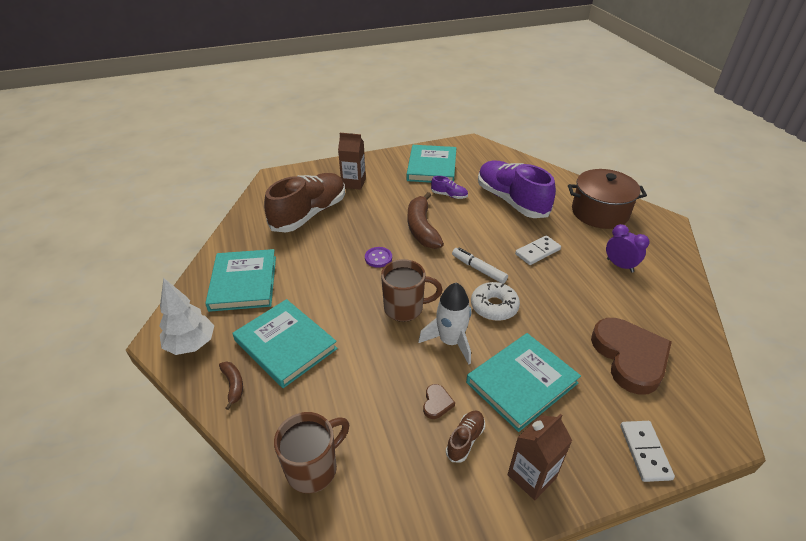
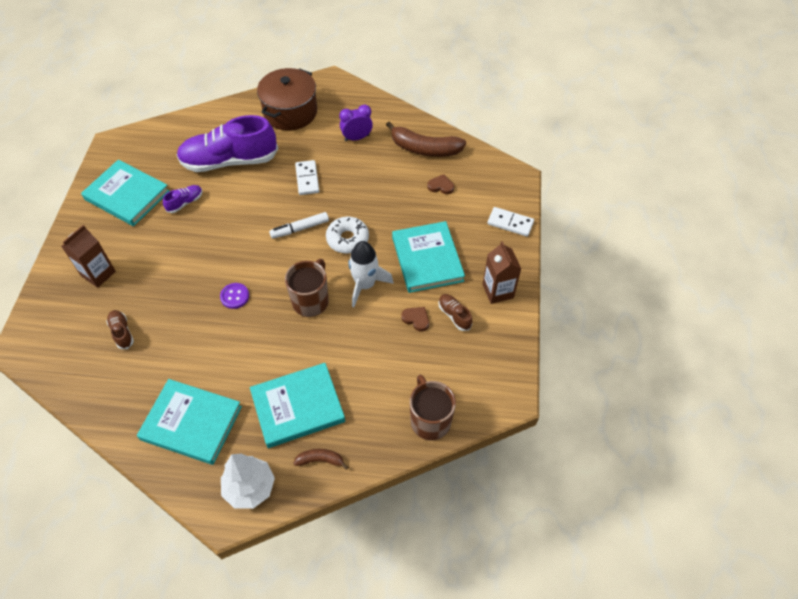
camera: 65 degrees left, 15 degrees up
brown shoe [264,173,345,232] -> brown shoe [106,310,134,349], size x0.41
brown banana [408,192,444,249] -> brown banana moved to [386,121,466,157]
brown heart [591,318,672,395] -> brown heart [427,174,454,194], size x0.40

